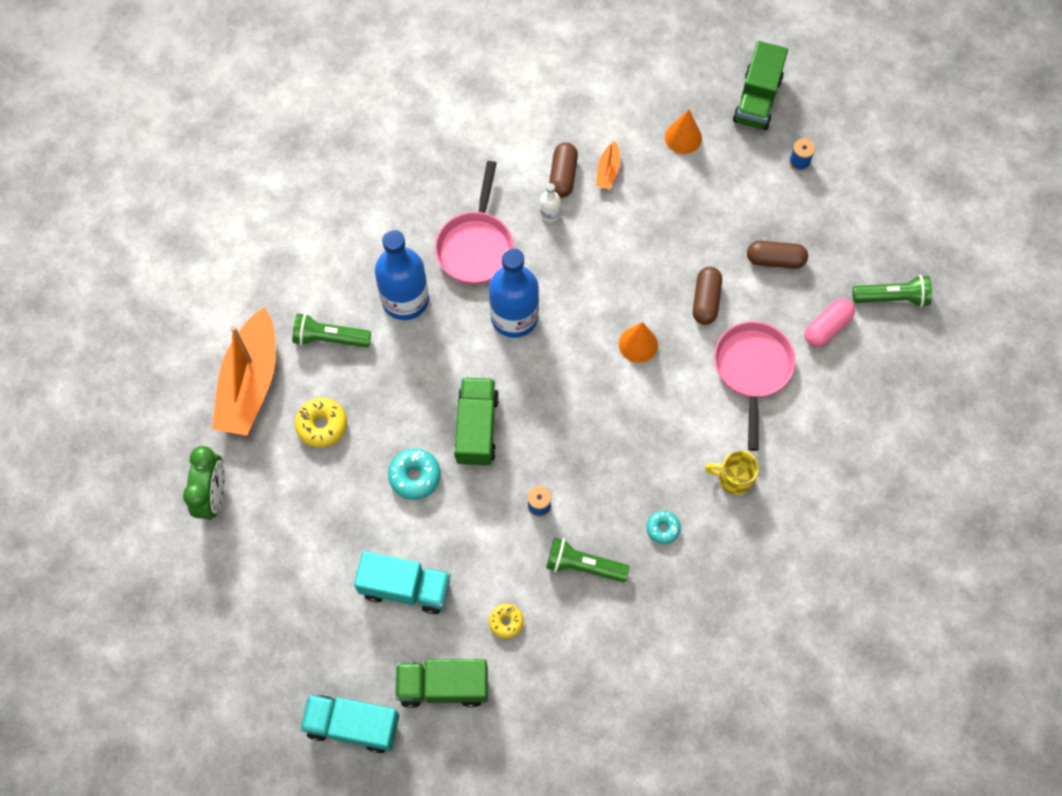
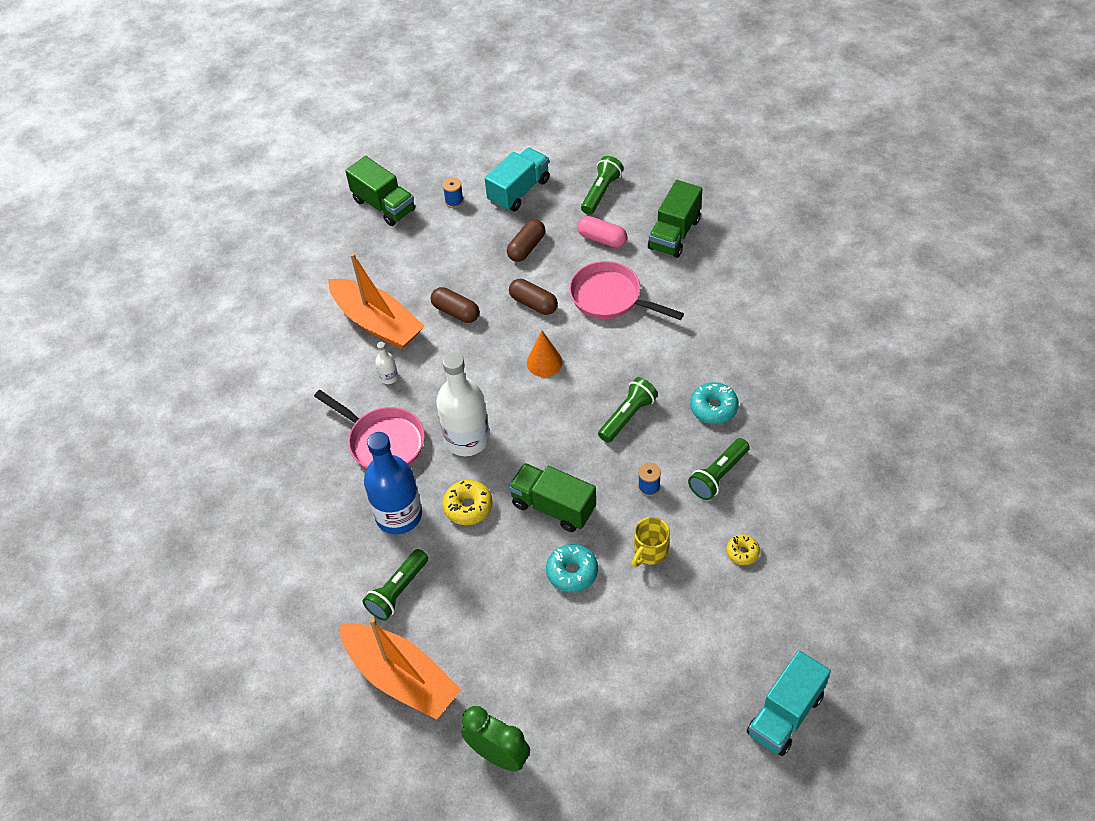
camera: 60 degrees left, 15 degrees down
yellow donut [295,398,347,448] -> yellow donut moved to [442,480,493,525]
turquoise truck [354,551,451,614] -> turquoise truck moved to [485,147,550,211]
green truck [395,659,488,708] -> green truck moved to [648,180,702,258]
blue bottle [489,248,539,338] -> white bottle [436,352,490,456]
brown capsule [549,142,578,198] -> brown capsule moved to [431,287,479,323]
orange boat [596,141,620,189] -> orange boat [328,253,425,349], size x2.34
turquoise donut [646,511,681,544] -> turquoise donut [690,382,739,424], size x1.56
orange cone [665,109,702,154] -> none
yellow mug [705,451,759,495] -> yellow mug moved to [632,517,670,568]
pink capsule [804,298,855,347] -> pink capsule turned 45 degrees counterclockwise [577,216,627,248]
none -> green flashlight [598,377,658,443]

